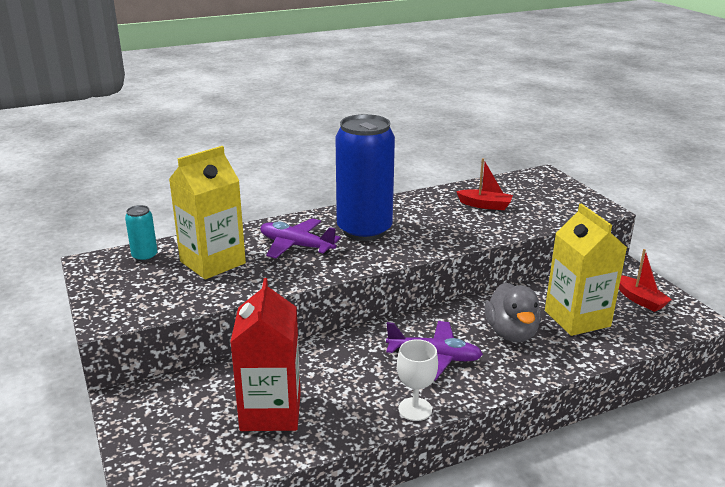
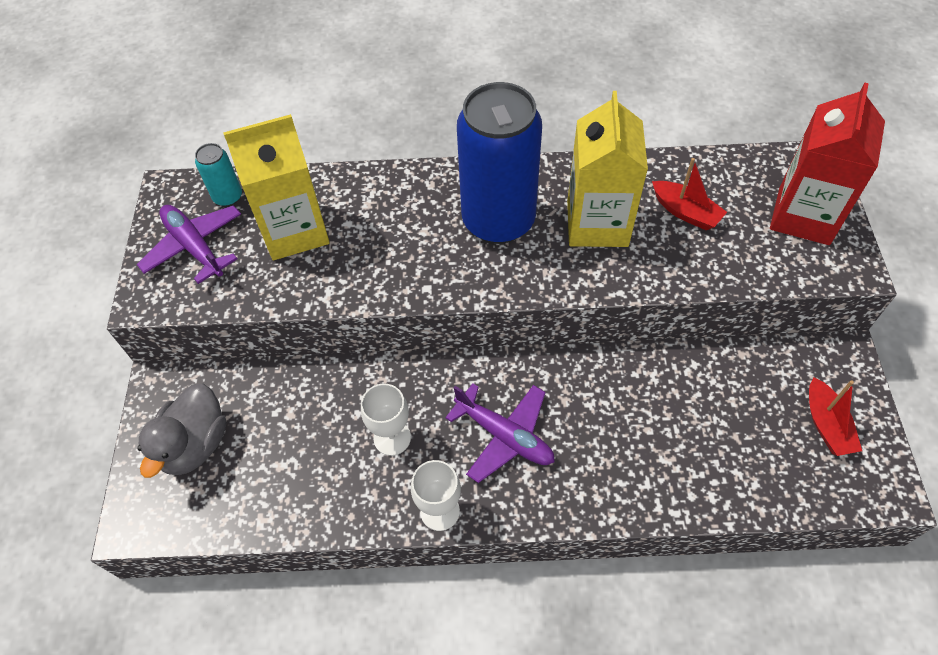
camera: 25 degrees right, 30 degrees up
red carton [230,278,301,431] -> red carton moved to [770,83,885,245]
purple plane [260,218,341,258] -> purple plane moved to [137,205,241,284]
grey duck [485,283,541,342] -> grey duck moved to [137,384,226,478]
yellow carton [545,203,627,336] -> yellow carton moved to [567,91,648,247]
none -> white goblet [361,384,411,456]

